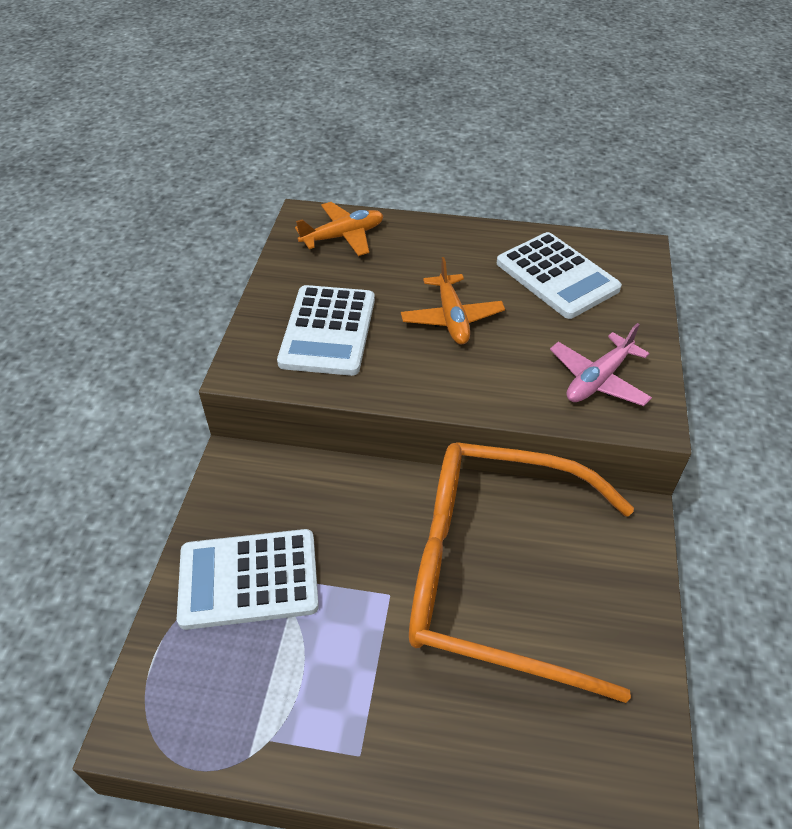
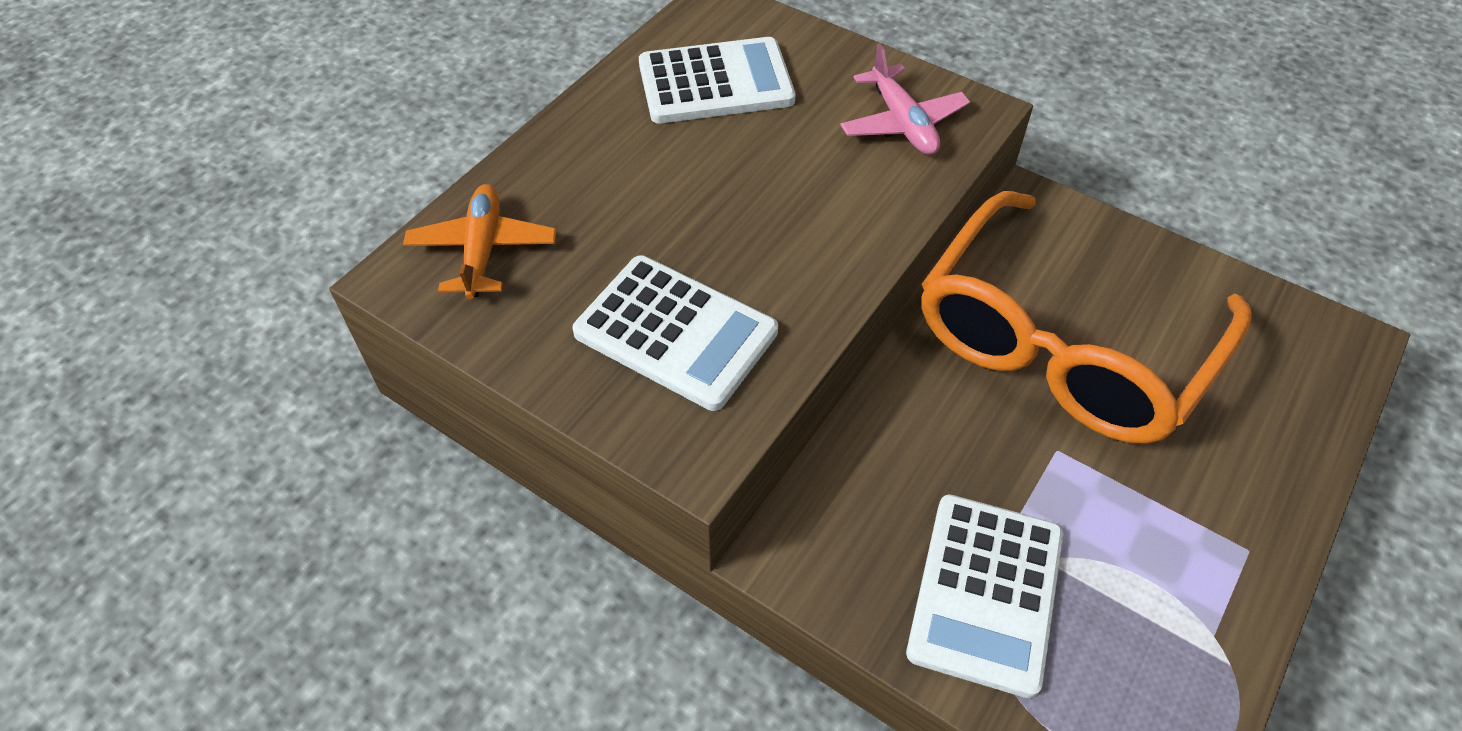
camera: 65 degrees left, 5 degrees up
orange plane [401,257,505,344] -> none

